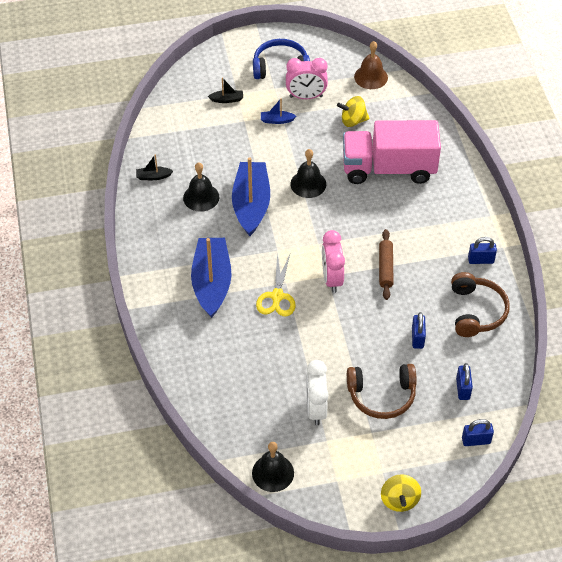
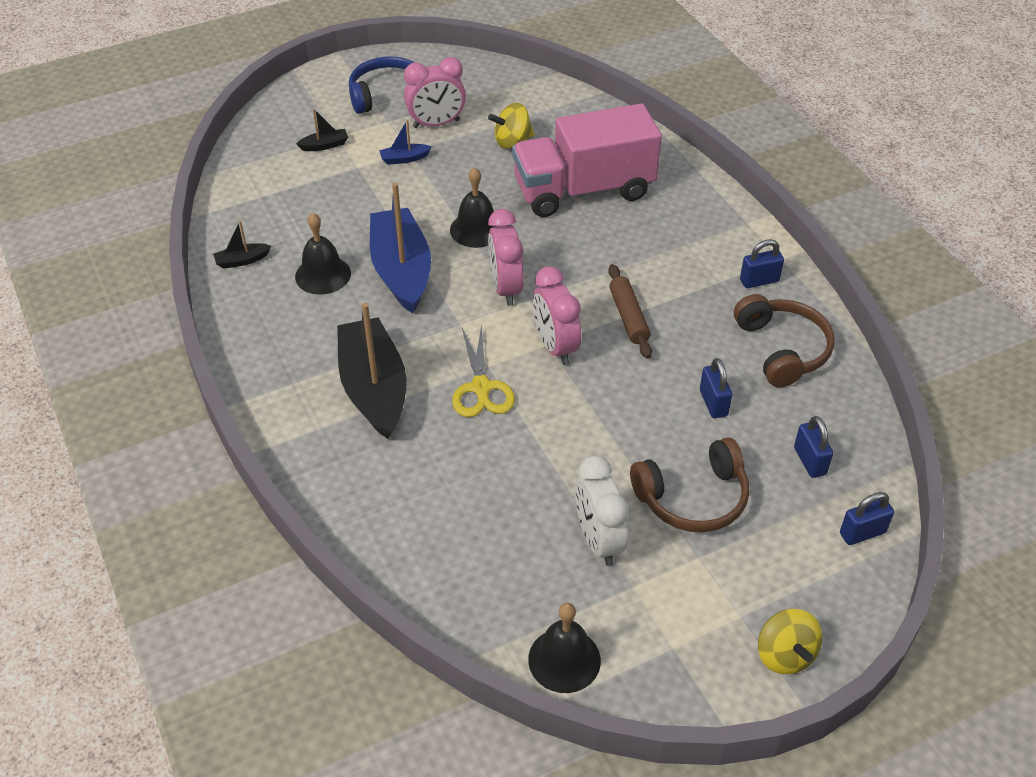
camera: 15 degrees left, 5 degrees down
blue boat [191,238,232,318] -> black boat [337,303,407,440]
brown bell [354,41,388,89] -> none
none -> pink clock [488,209,524,306]

